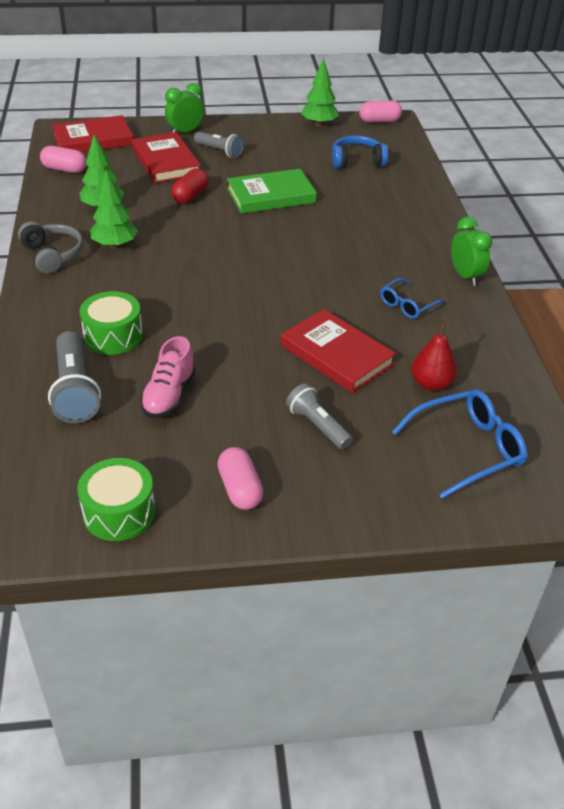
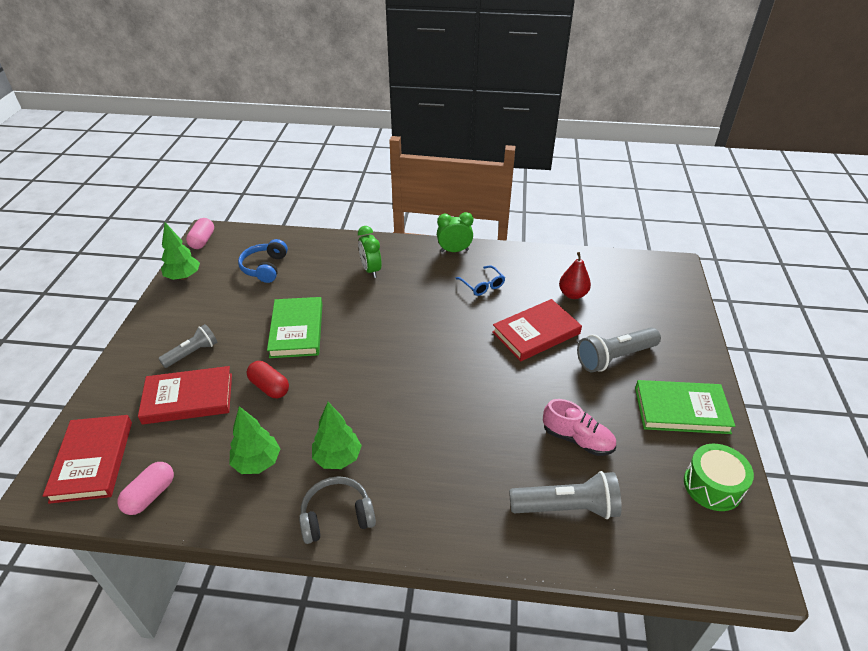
camera: 75 degrees left, 0 degrees up
green drum [79,291,143,355] -> none
green clock [165,83,204,133] -> green clock moved to [358,226,382,278]
pink capsule [217,447,263,510] -> green book [635,380,736,434]
grey flashlight [286,383,353,450] -> grey flashlight [577,327,661,372], size x1.53
blue glasses [392,389,527,499] -> none

